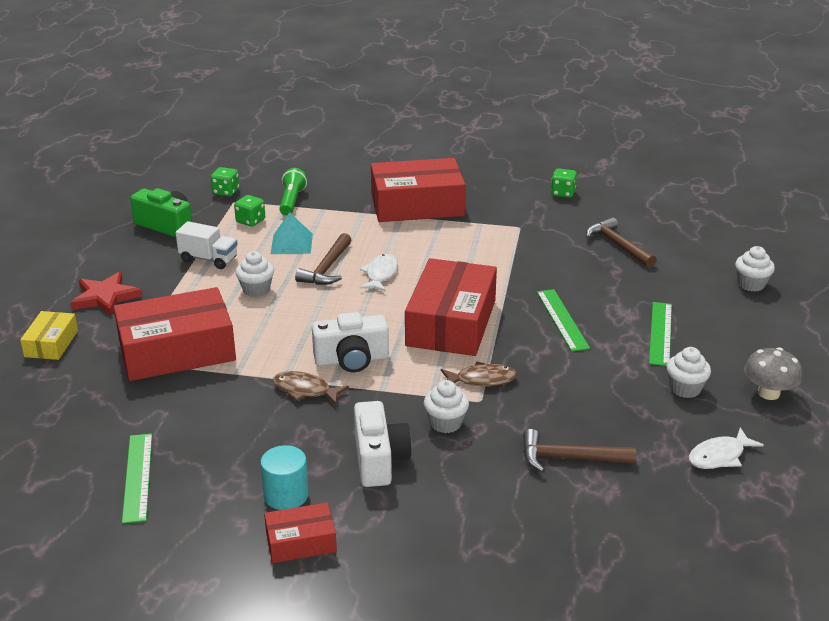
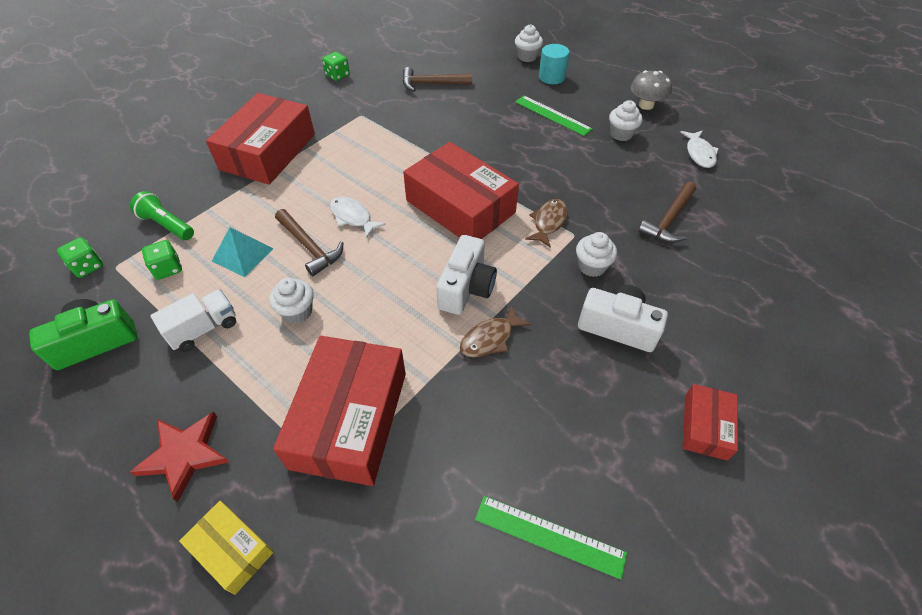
camera: 60 degrees left, 20 degrees up
turquoise cylinder [260,445,309,510] -> turquoise cylinder moved to [539,44,569,84]
green ruler [537,289,590,352] -> none

